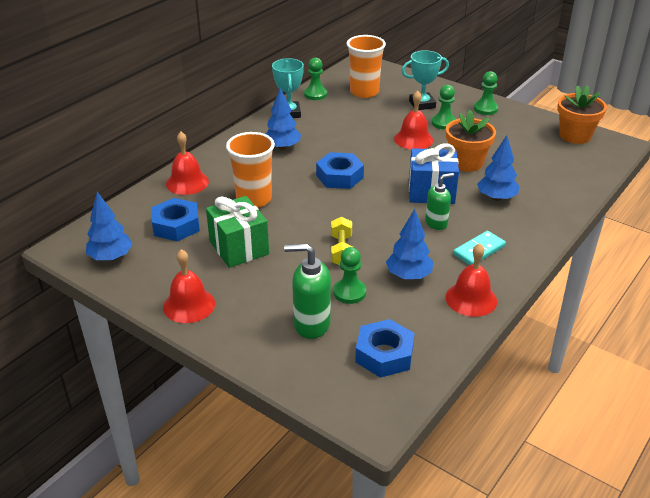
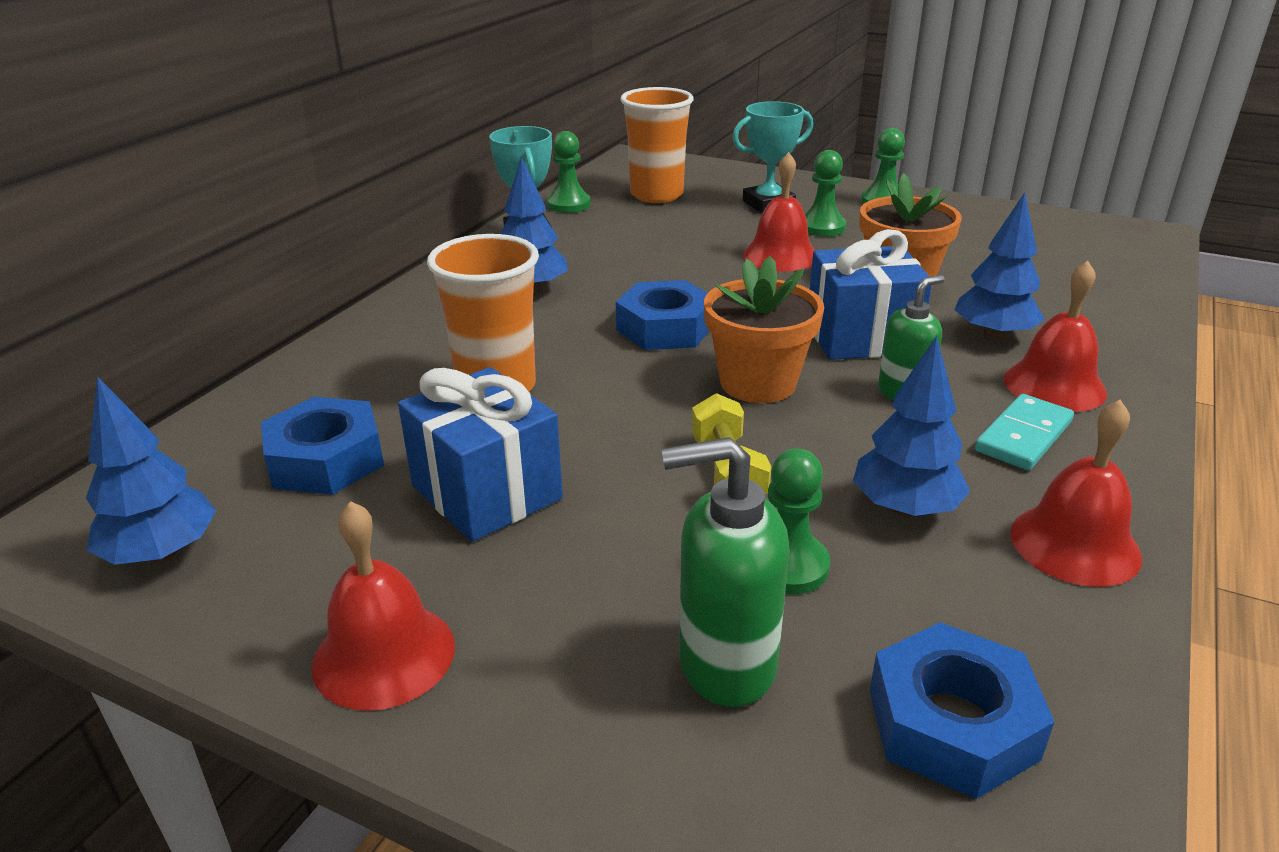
camera: 10 degrees left, 5 degrees down
red bell [166,132,209,195] -> red bell moved to [1004,261,1107,412]
green gift [206,196,269,268] -> blue gift [398,367,563,542]
orange flower pot [557,85,607,144] -> orange flower pot moved to [704,256,824,403]

